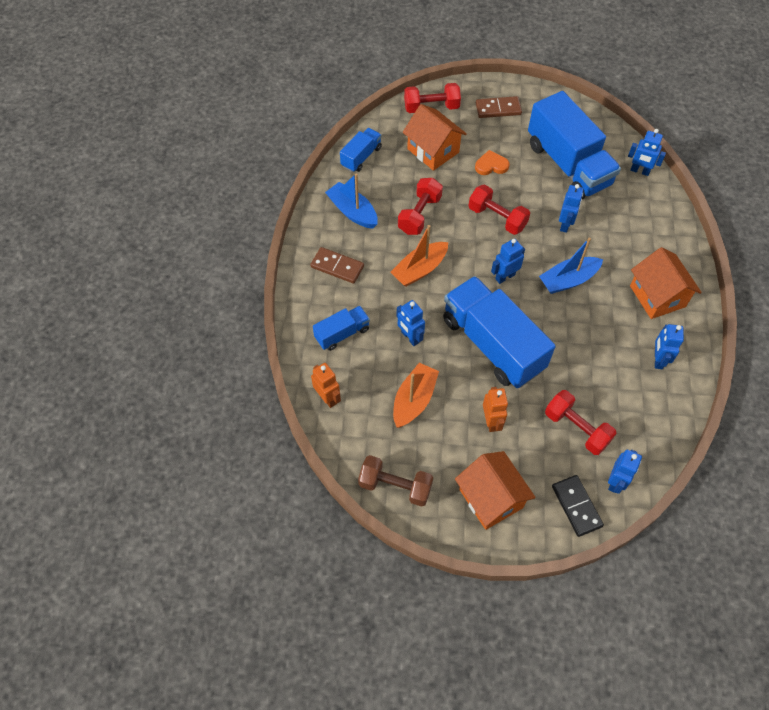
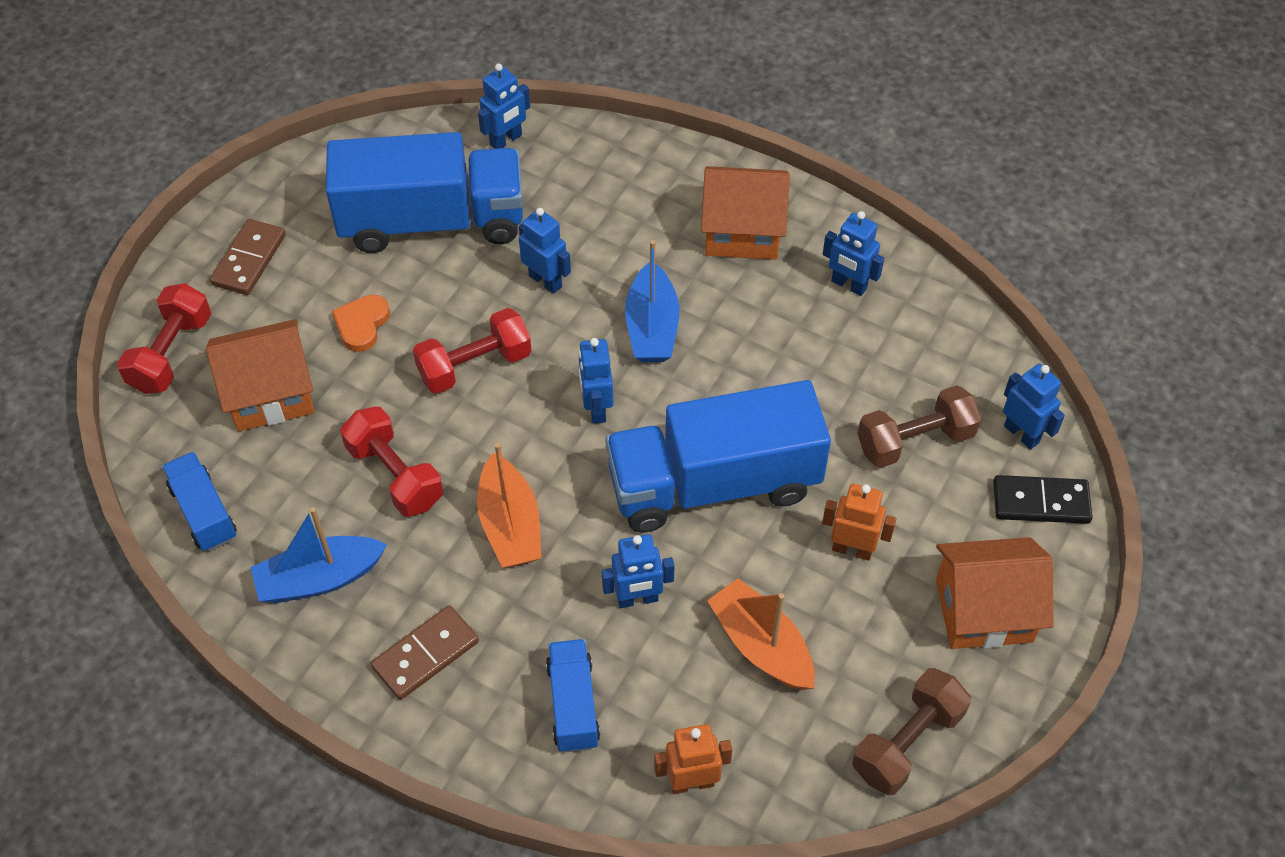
camera: 65 degrees left, 5 degrees down
red dumbbell [545,390,617,455] -> brown dumbbell [857,385,981,468]

